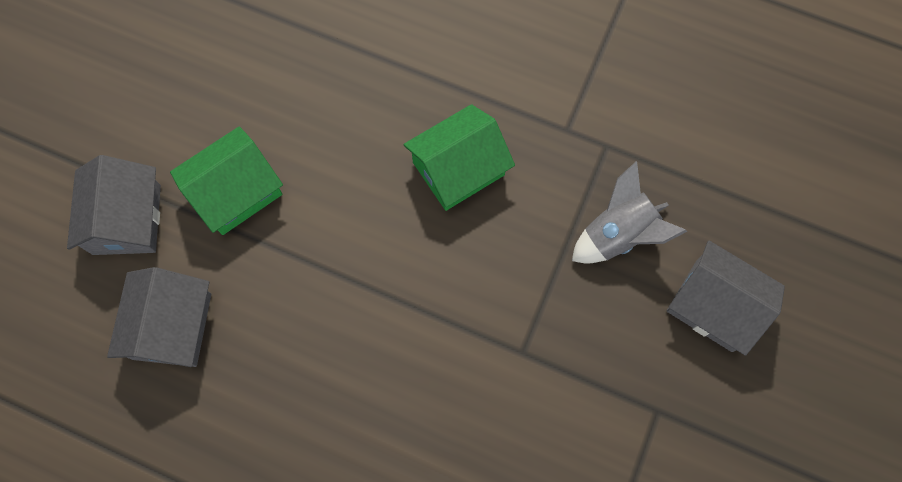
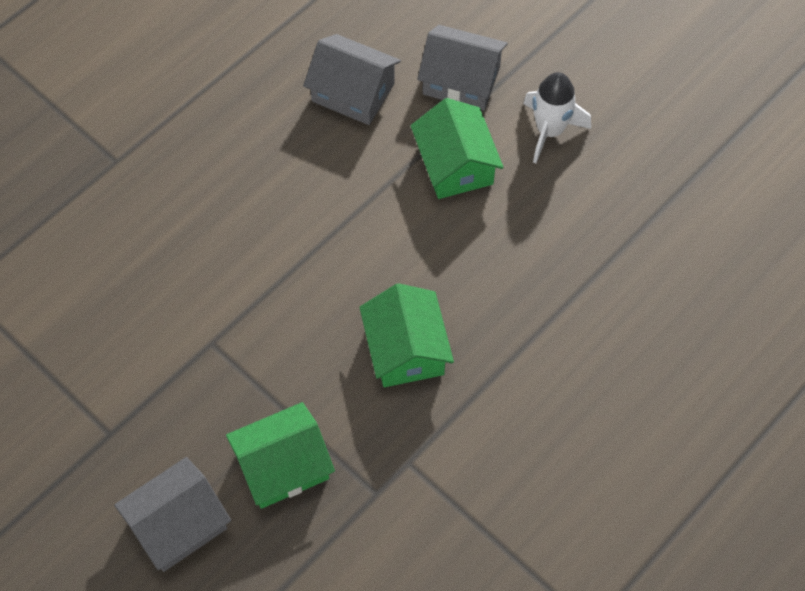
camera: 110 degrees right, 10 degrees down
grey rocket [572,161,687,264] -> green house [226,402,335,509]
none -> white rocket [523,72,591,163]

